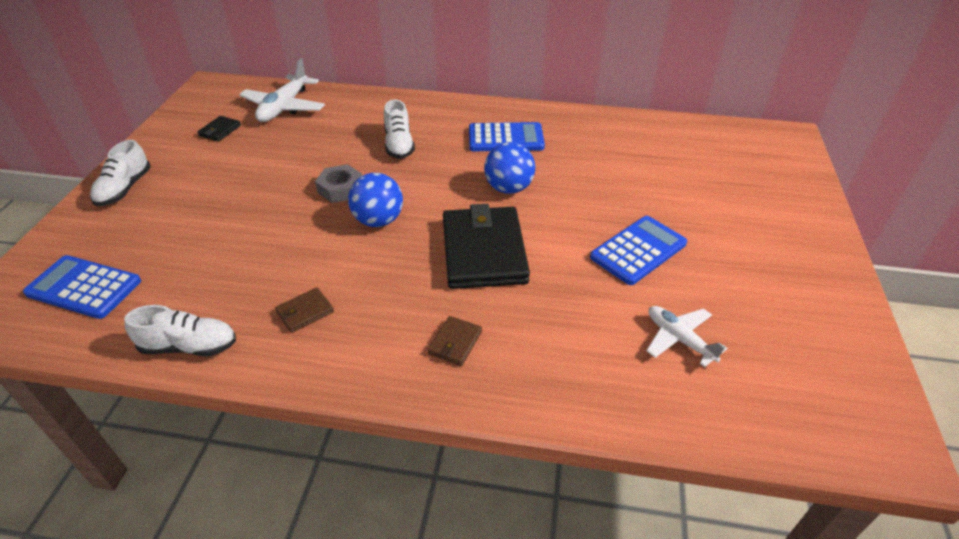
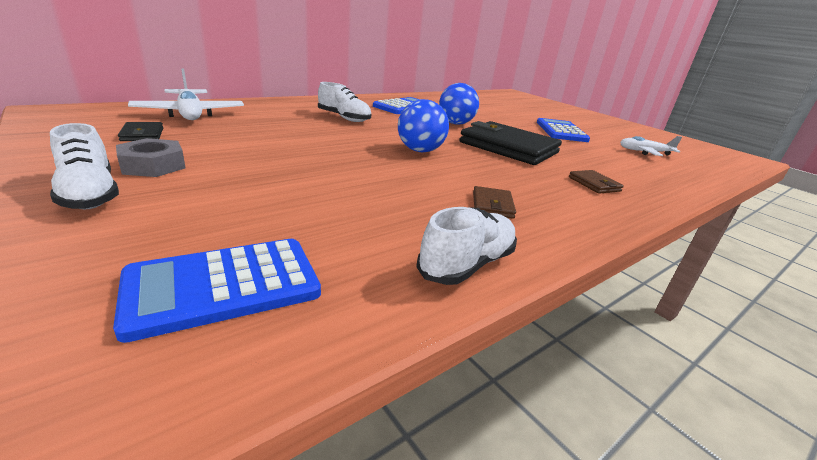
camera: 50 degrees left, 15 degrees down
grey nut [315,164,362,203] -> grey nut moved to [116,138,186,177]

